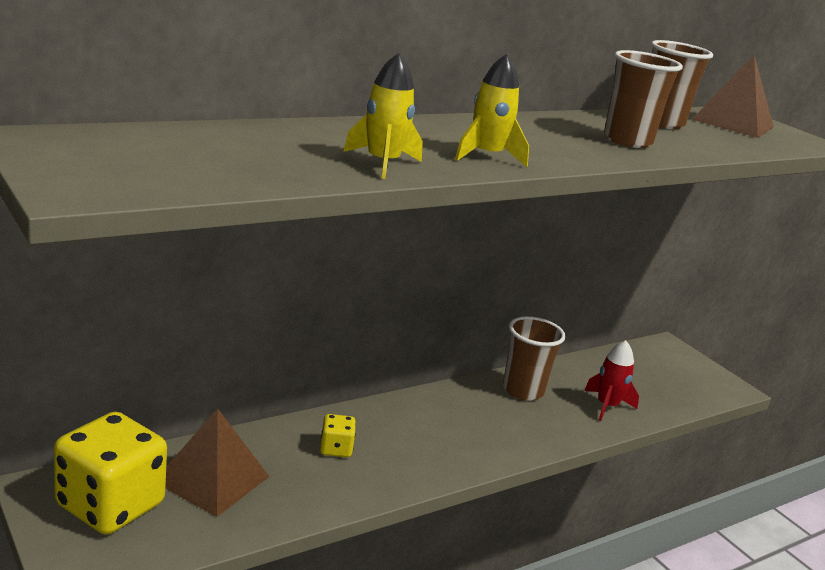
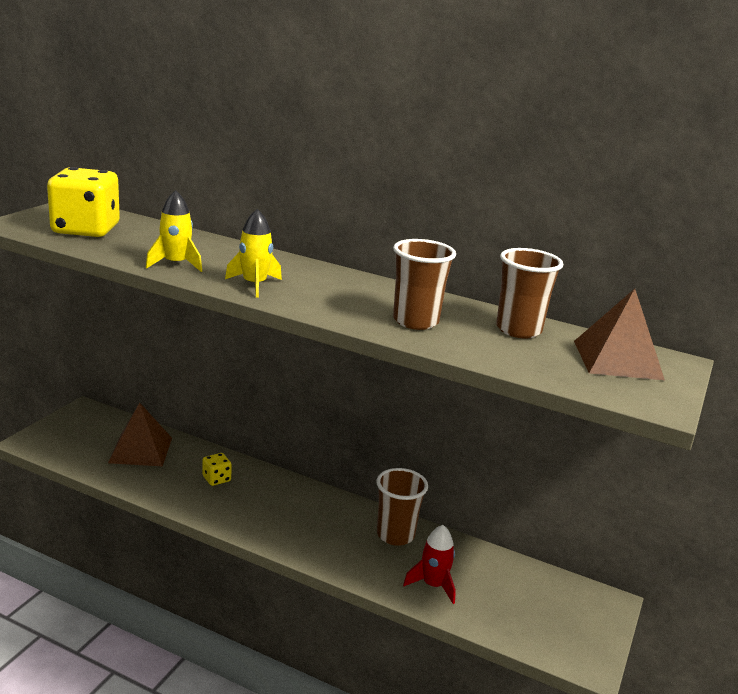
camera: 60 degrees right, 0 degrees up
yellow dice [54,412,167,535] -> yellow dice moved to [47,167,120,237]

